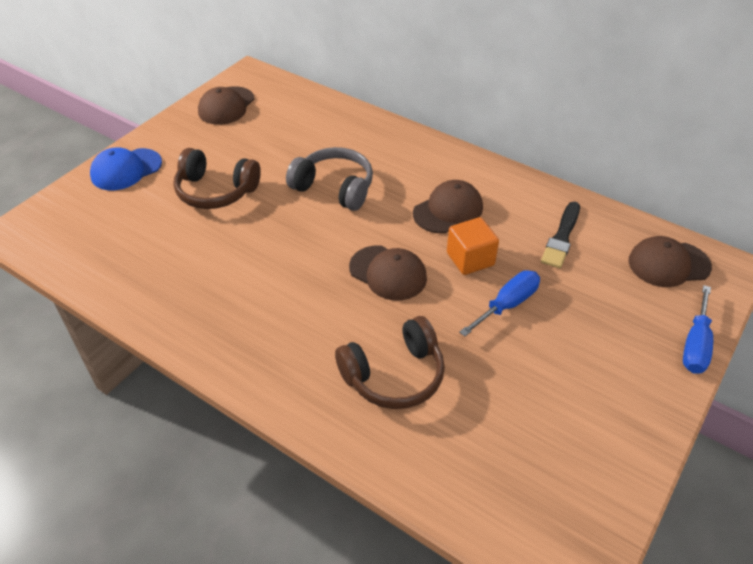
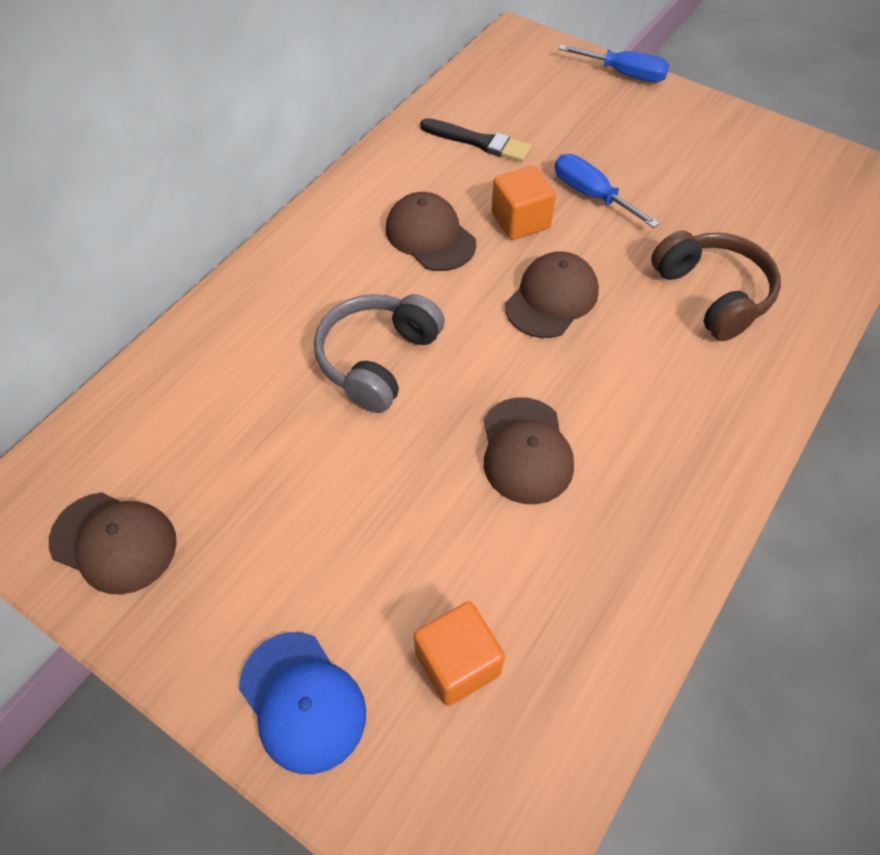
camera: 90 degrees left, 10 degrees up
brown headphones [173,148,261,209] -> none
brown cap [628,236,712,287] -> brown cap moved to [484,397,574,504]
none -> orange cube [414,601,505,706]

